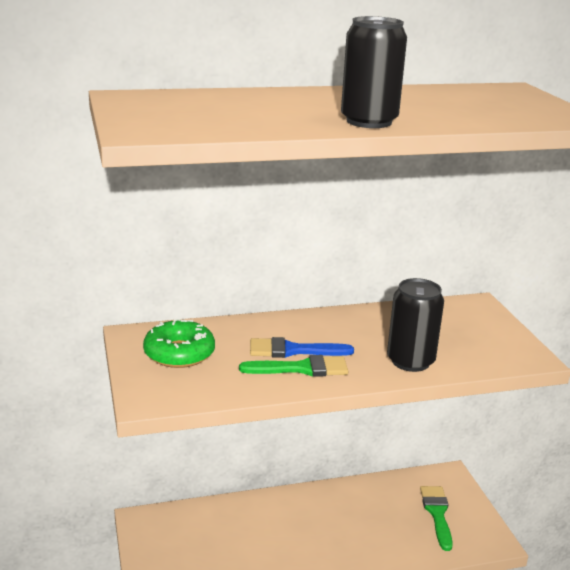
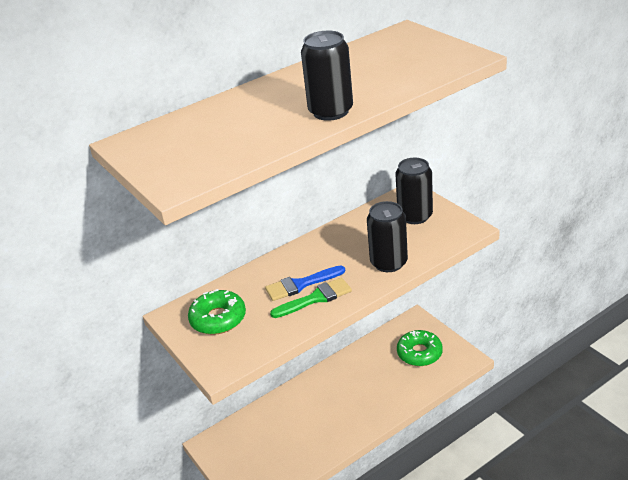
camera: 15 degrees left, 10 degrees up
green brush [420,486,453,551] -> green donut [397,330,443,366]
none -> black can [395,158,433,224]

